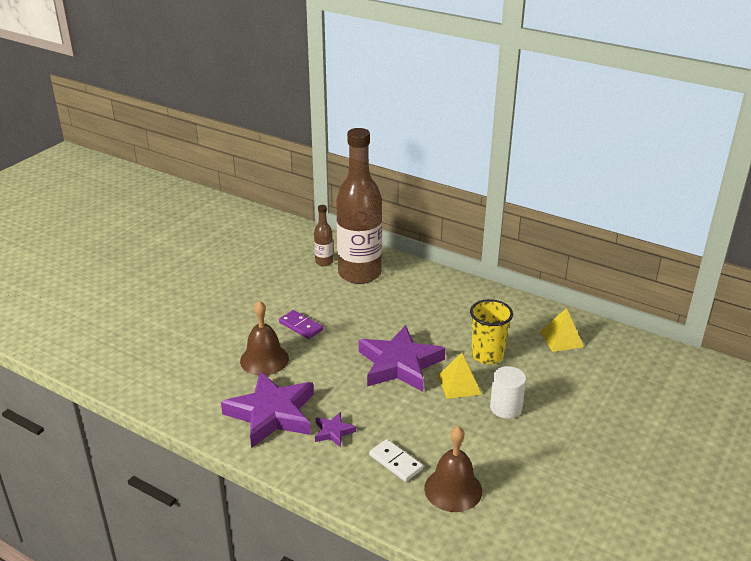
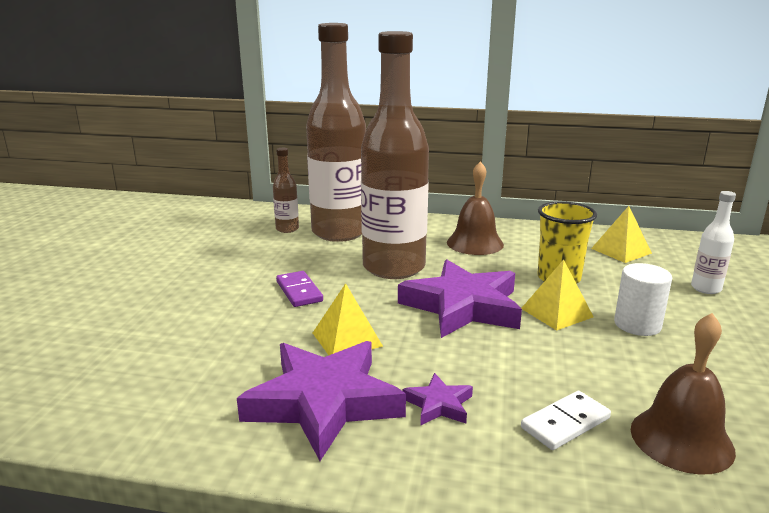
camera: 20 degrees left, 10 degrees down
brown bell [240,301,289,375] -> brown bell moved to [447,161,504,255]
purple domino [279,310,323,339] -> purple domino turned 45 degrees clockwise [276,271,323,307]
white domino [369,439,423,482] -> white domino turned 60 degrees counterclockwise [521,391,611,450]
none -> yellow pyramid [313,283,383,355]
none -> brown bottle [361,31,429,279]
none -> white bottle [691,191,736,294]

